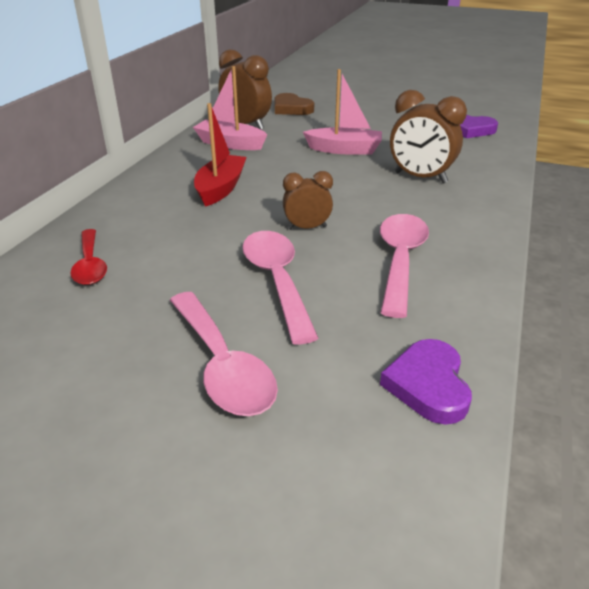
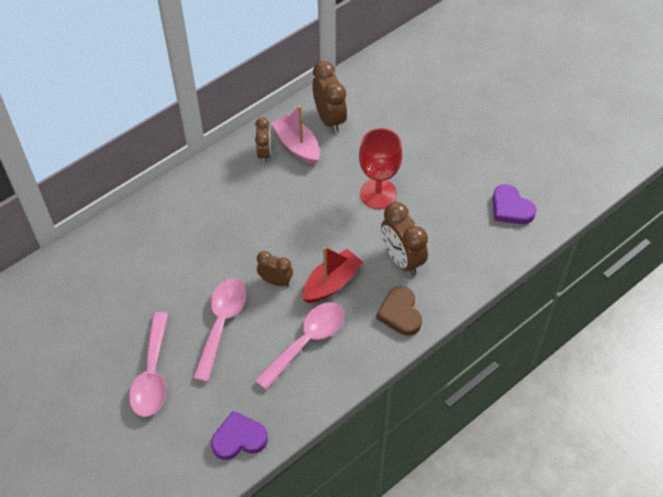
camera: 30 degrees right, 20 degrees up
red spoon [70,229,107,285] -> none
red boat [194,103,247,207] -> red boat moved to [302,247,363,303]
brown heart [274,93,314,115] -> brown heart moved to [376,286,422,336]
pink boat [303,69,382,154] -> red goblet [359,128,402,209]
purple heart [380,339,472,425] -> purple heart turned 45 degrees clockwise [211,411,268,460]
none -> brown clock [255,118,271,163]

